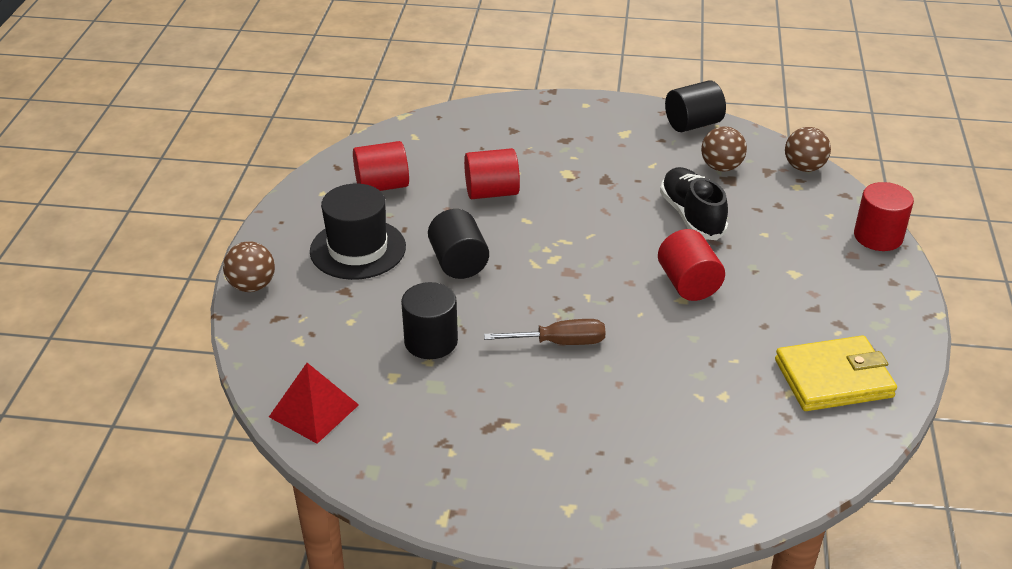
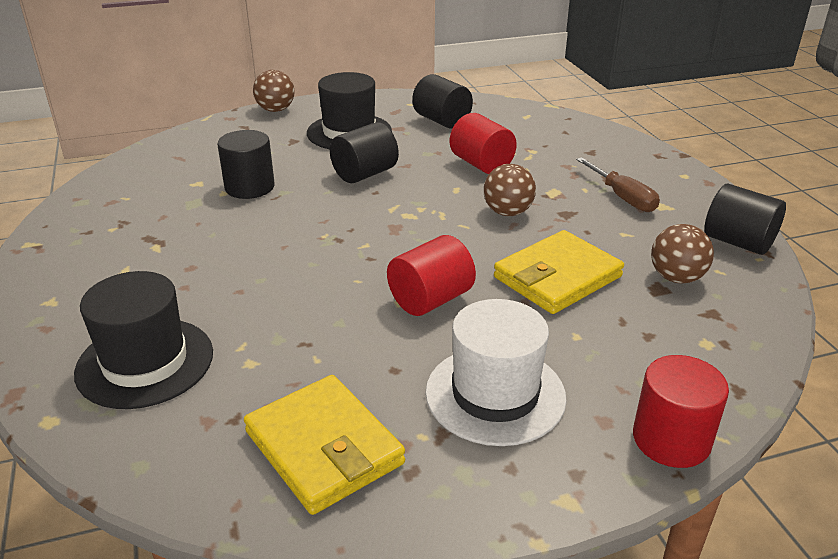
camera: 65 degrees right, 5 degrees down
red pyramid [269,363,359,444] -> none
red cylinder [353,141,409,191] -> black cylinder [412,74,473,129]
brown screwdriver [484,319,606,345] -> brown screwdriver moved to [576,157,660,212]
black shoe [660,167,728,240] -> yellow wallet [494,230,624,314]
brown ball [785,127,831,172] -> brown ball moved to [484,164,536,216]
none -> black hat [74,271,213,409]
none -> white hat [425,299,567,446]

